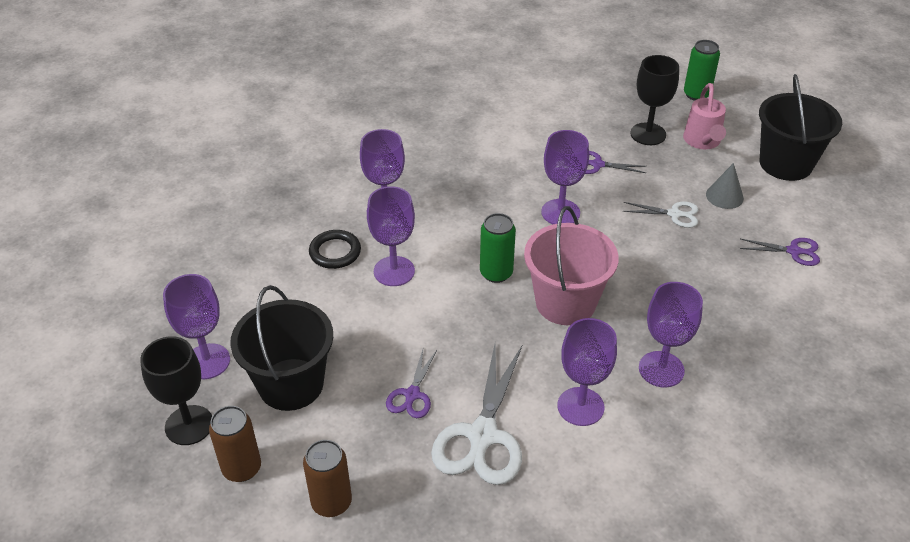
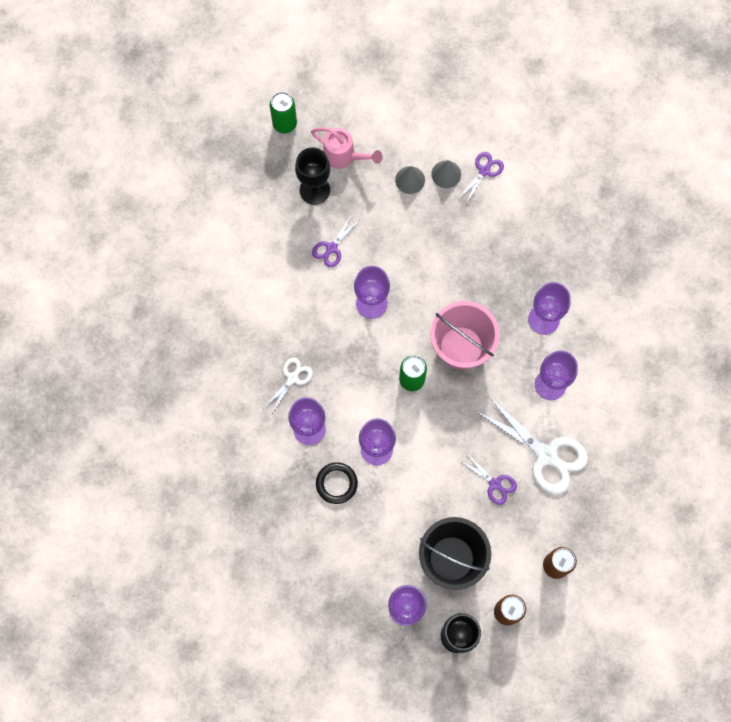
camera: 65 degrees left, 30 degrees up
white scissors [623,202,698,228] -> white scissors moved to [265,357,313,413]
black bucket [759,74,842,181] -> none
none -> grey cone [431,160,461,188]

